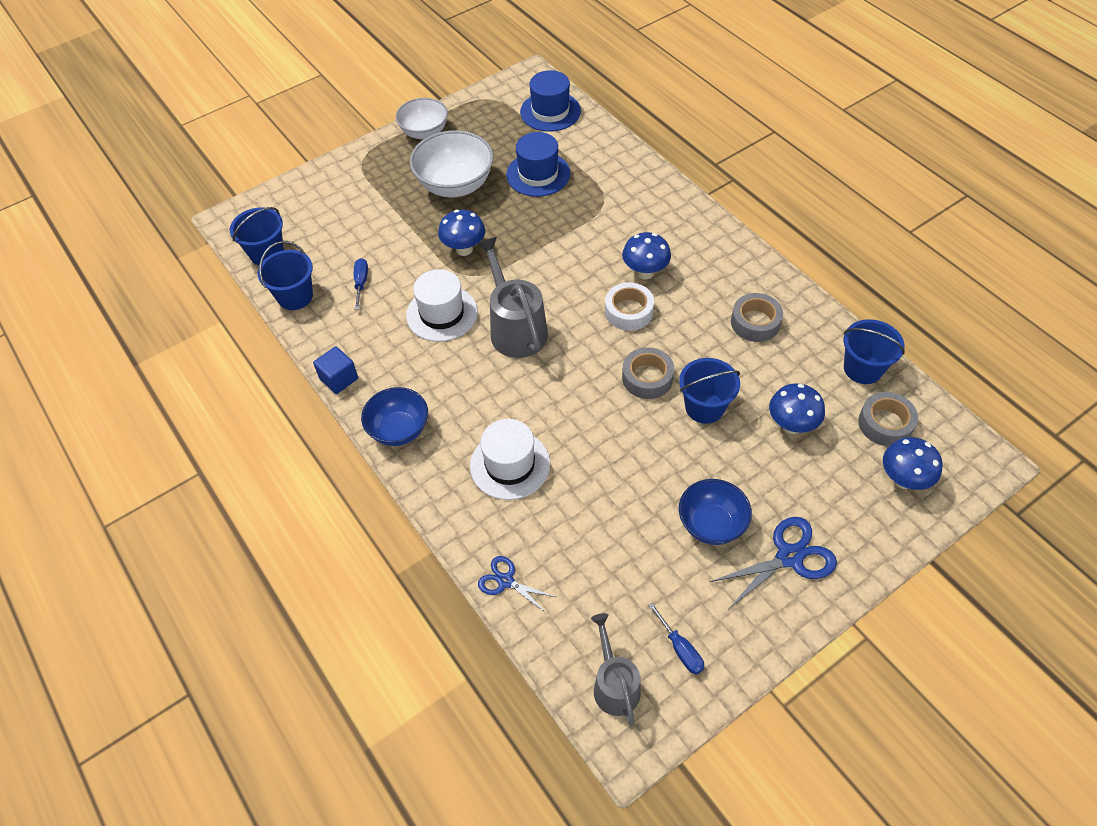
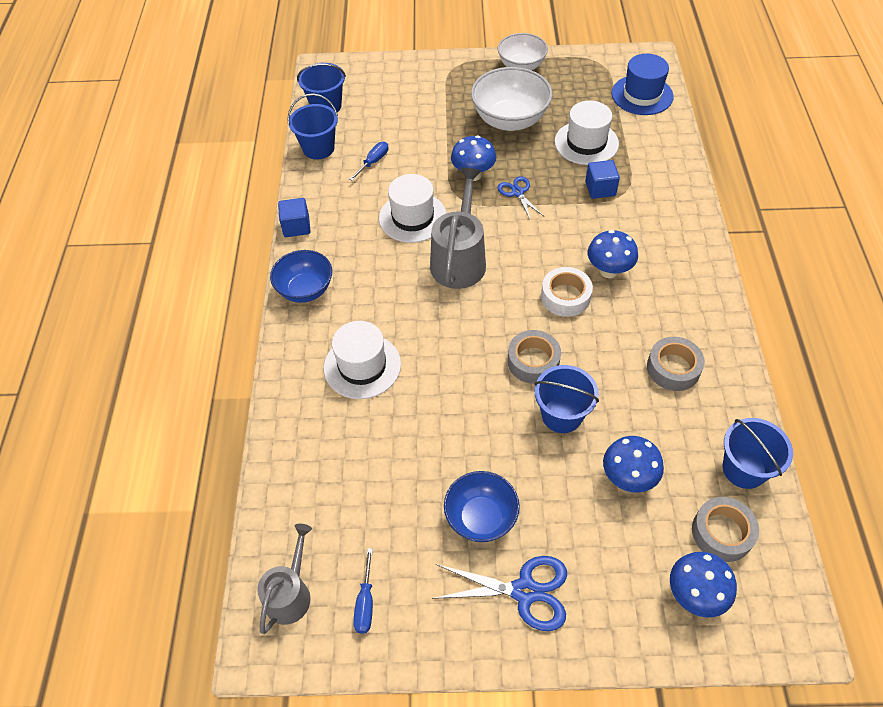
camera: 35 degrees right, 0 degrees up
blue scissors [478,556,556,613] -> blue scissors moved to [497,176,544,221]
blue hat [506,132,570,197] -> white hat [554,100,619,165]
none -> blue cube [585,160,620,199]

